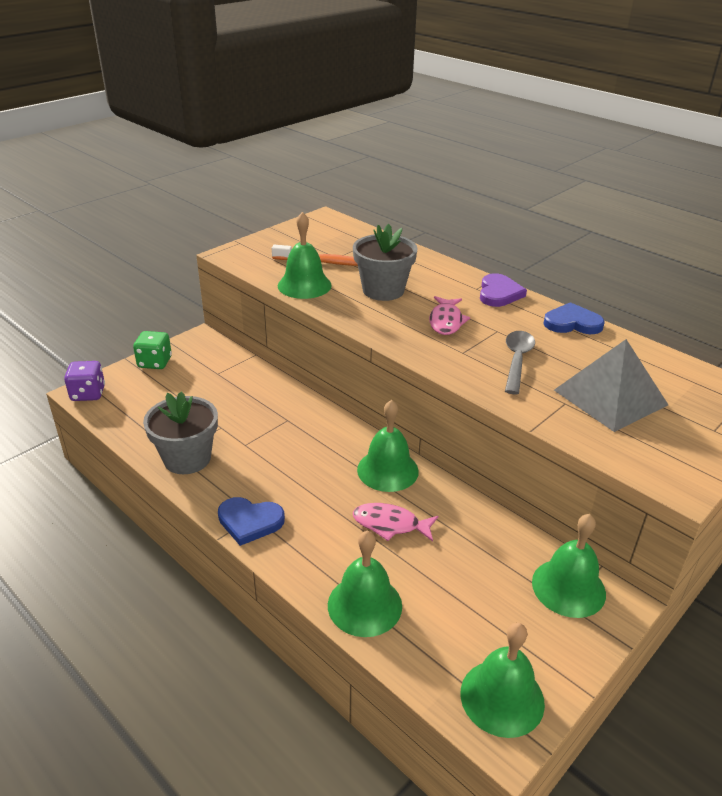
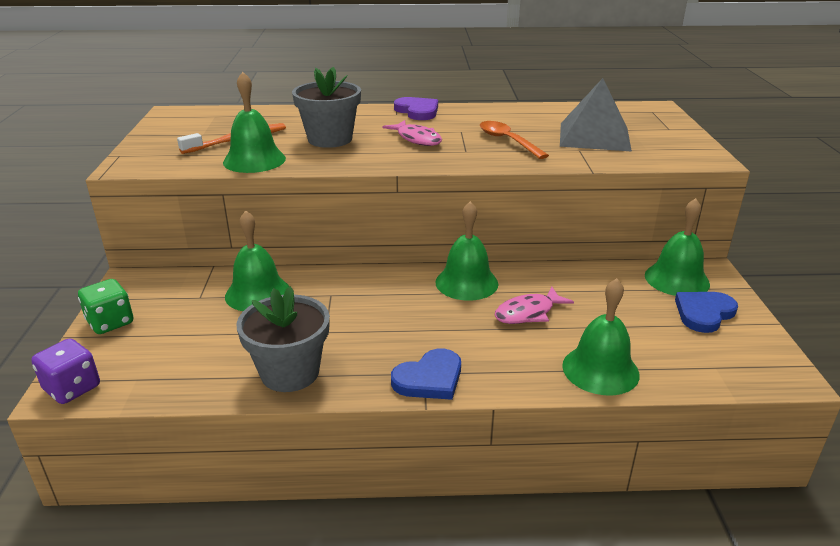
camera: 45 degrees left, 5 degrees down
green bell [461,622,545,738] -> green bell moved to [225,210,289,311]
grey spoon [505,331,535,394] -> orange spoon [480,121,549,159]
blue heart [543,302,604,334] -> blue heart moved to [675,292,738,333]

